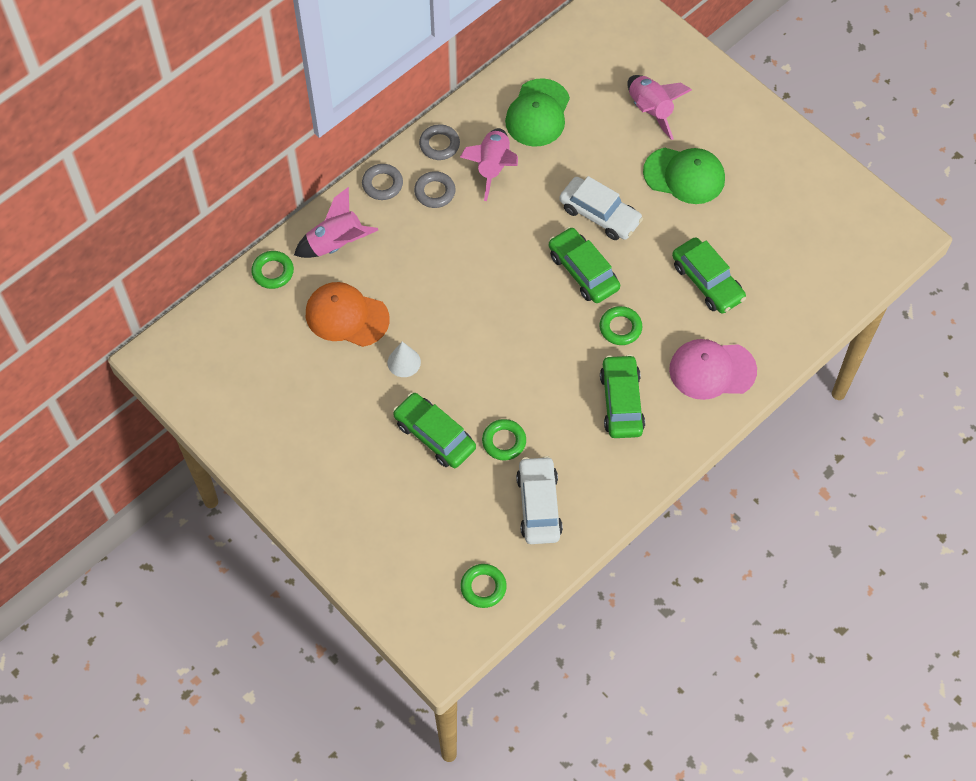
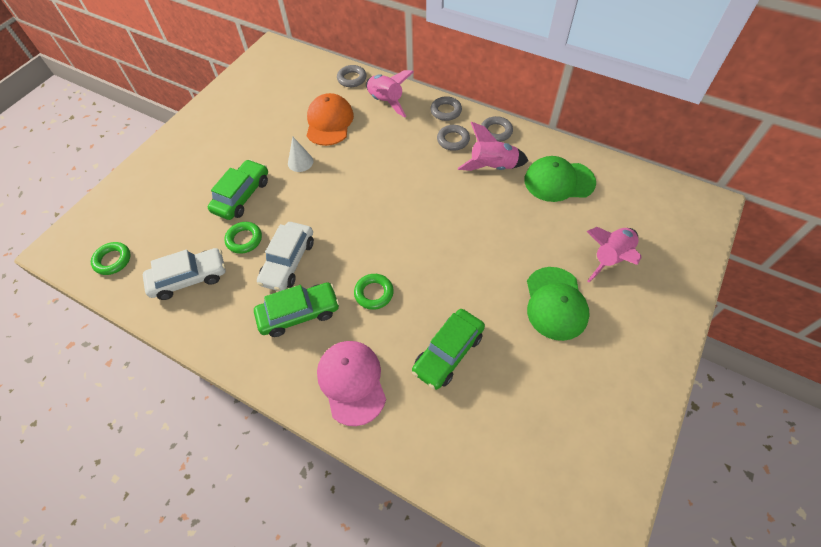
camera: 75 degrees right, 5 degrees down
green ring [251,251,294,289] -> grey ring [337,65,367,87]
green car [549,227,620,303] -> none
white car [559,176,643,240] -> white car moved to [257,222,314,291]

